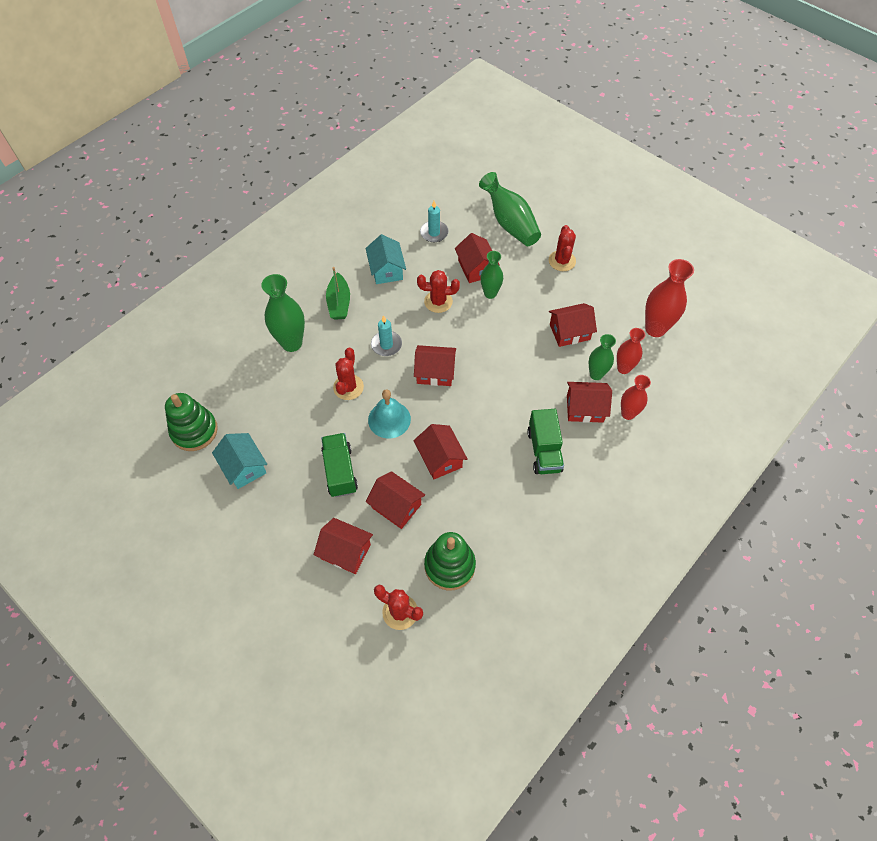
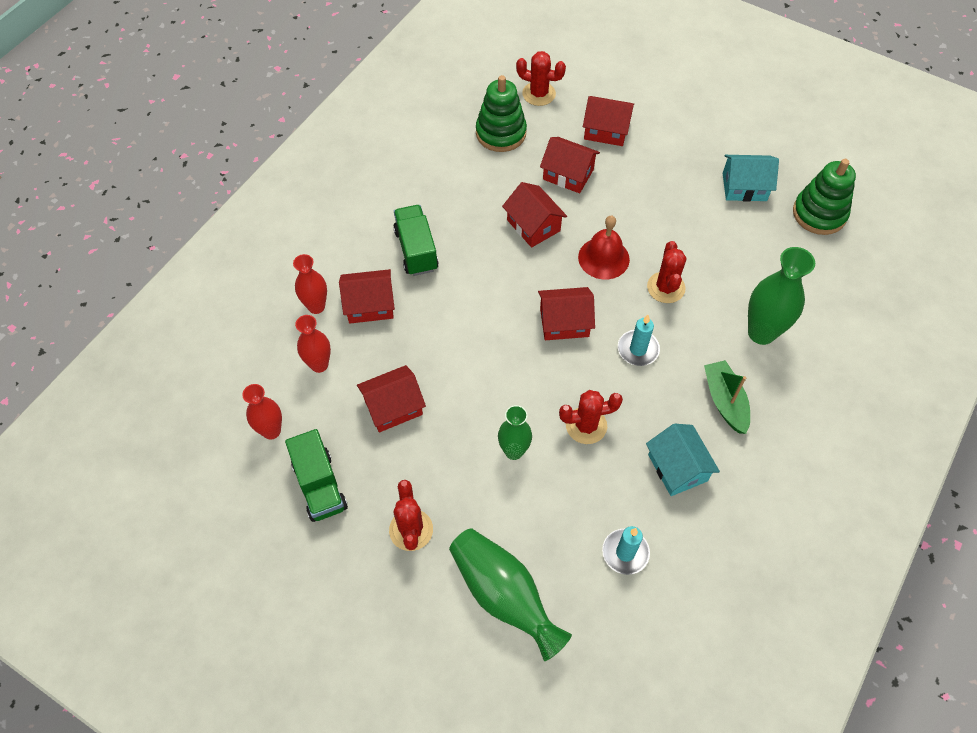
camera: 170 degrees right, 0 degrees up
turquoise house [212,433,267,489] -> turquoise house turned 45 degrees counterclockwise [723,155,779,202]
green truck [321,433,358,497] -> green truck moved to [285,429,348,522]
turquoise bell [368,389,411,439] -> red bell [578,216,630,279]
red house [455,233,500,283] -> none
green vase [589,334,616,380] -> none
red vase [645,259,694,337] -> red vase [242,384,282,439], size x0.63

